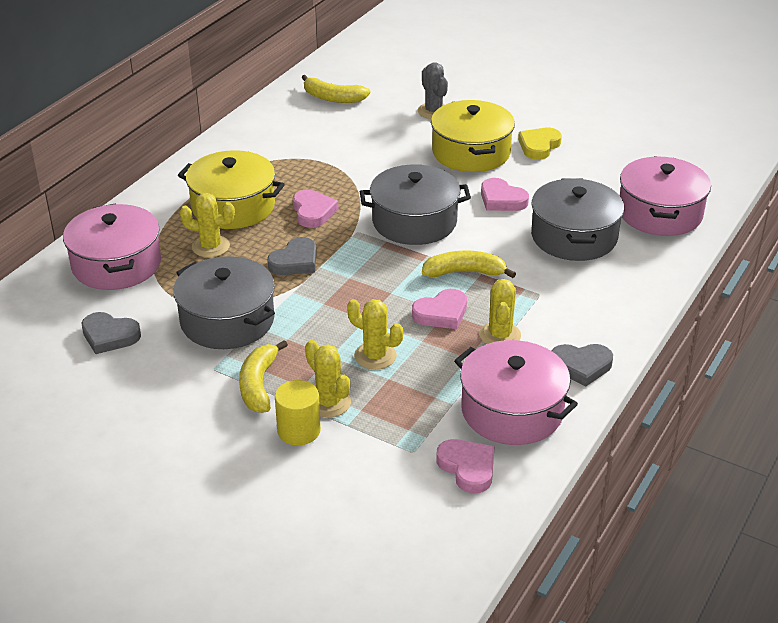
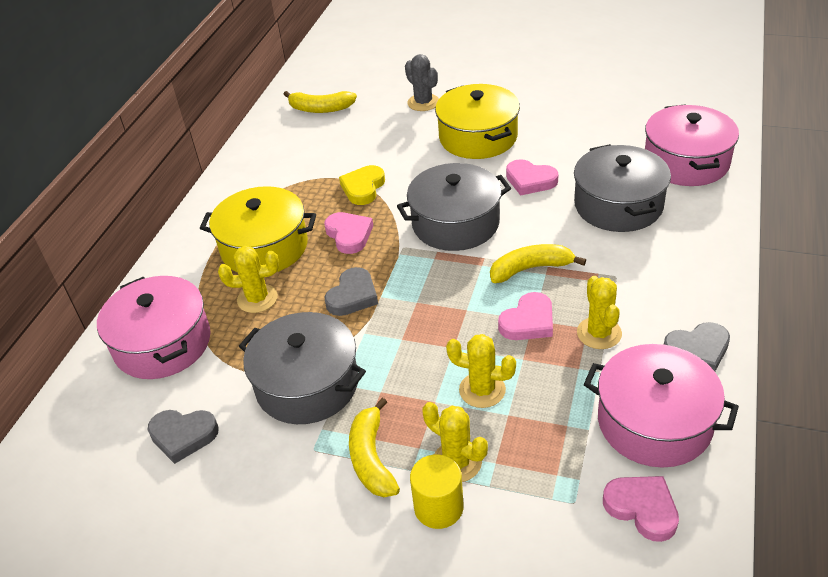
camera: 10 degrees left, 5 degrees up
yellow heart [518,128,562,160] -> yellow heart moved to [339,165,385,205]

